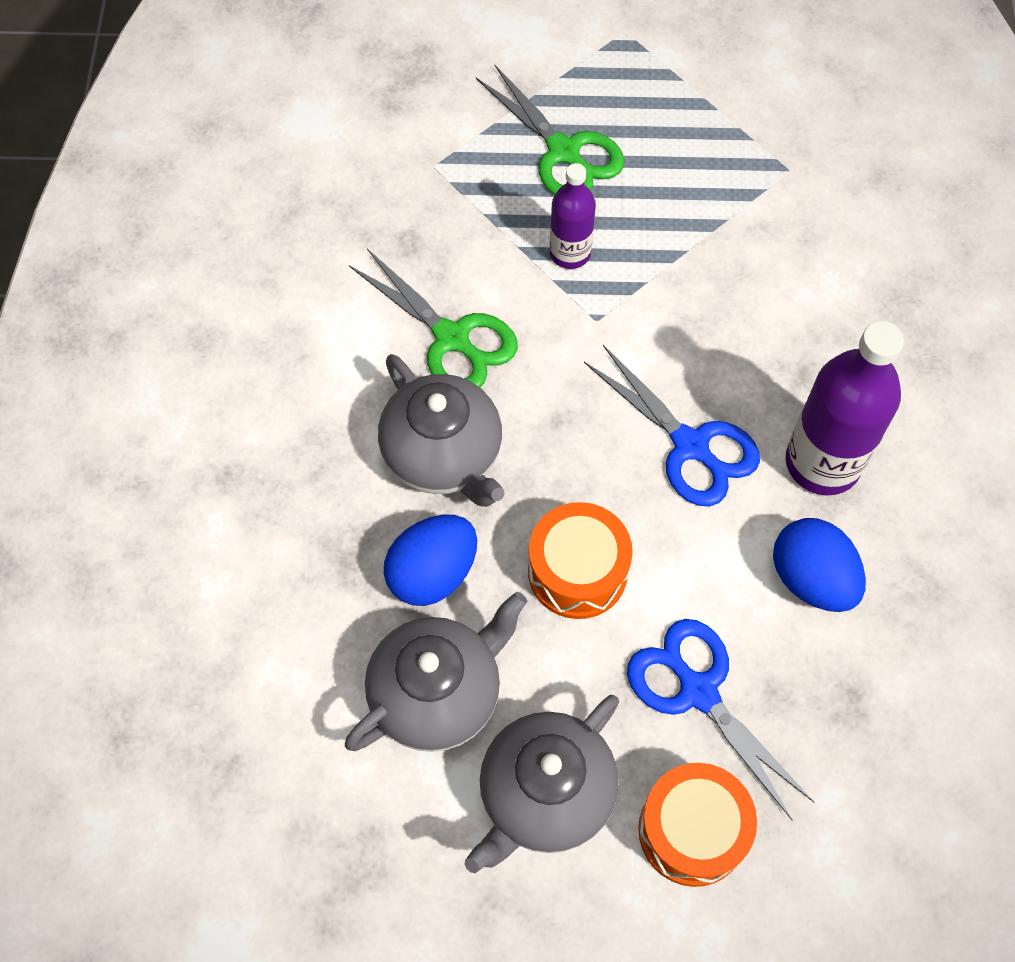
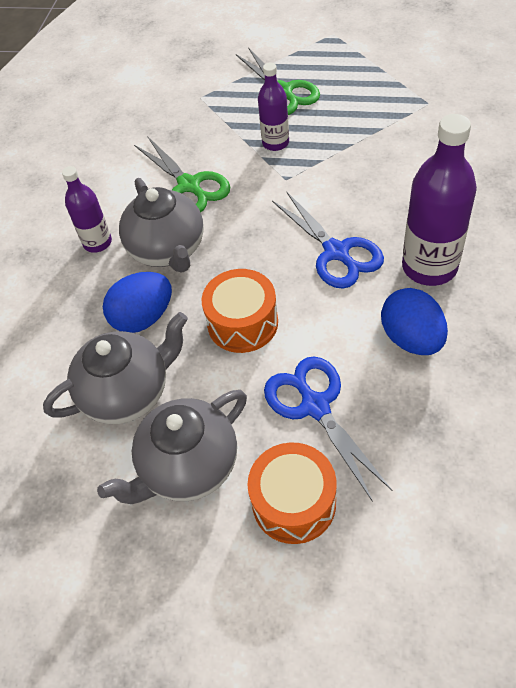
camera: 15 degrees right, 10 degrees down
none -> purple bottle [62,166,112,253]

